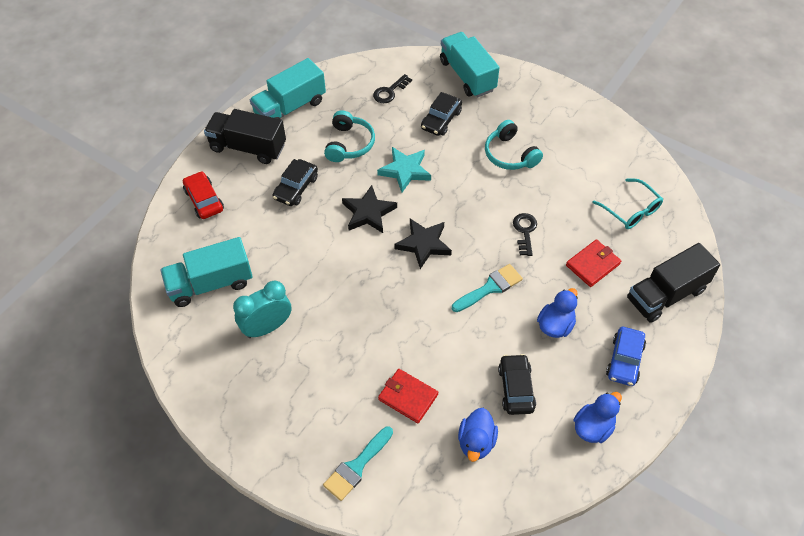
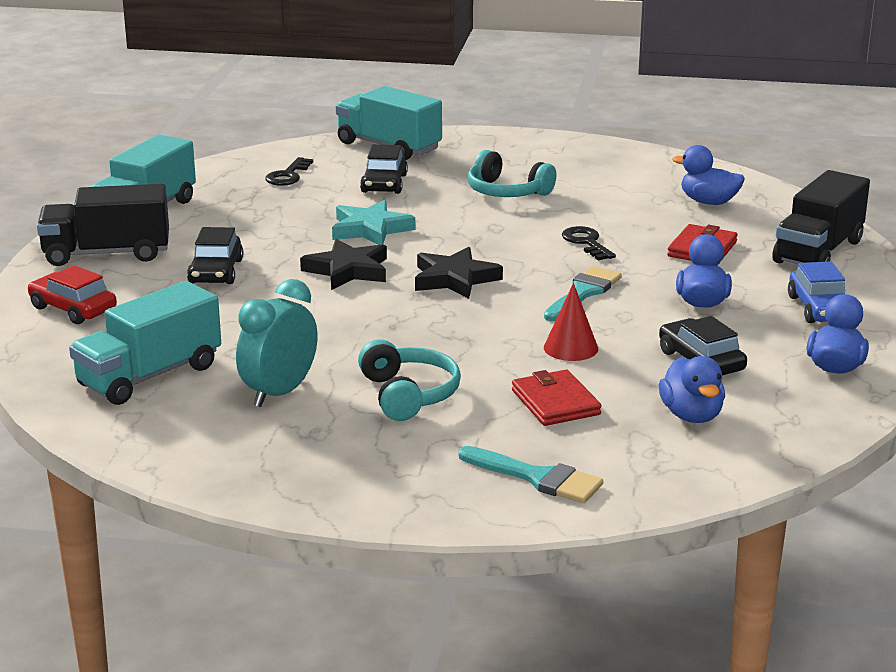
camera: 25 degrees left, 30 degrees down
turquoise brush [323,426,393,501] -> turquoise brush turned 75 degrees counterclockwise [458,446,603,503]
turquoise headphones [324,110,375,162] -> turquoise headphones moved to [358,339,461,421]
red wallet [378,369,438,423] -> red wallet turned 60 degrees clockwise [512,370,602,426]
turquoise glasses [592,178,663,229] -> blue duck [672,145,745,205]
none -> red cone [544,283,598,361]

